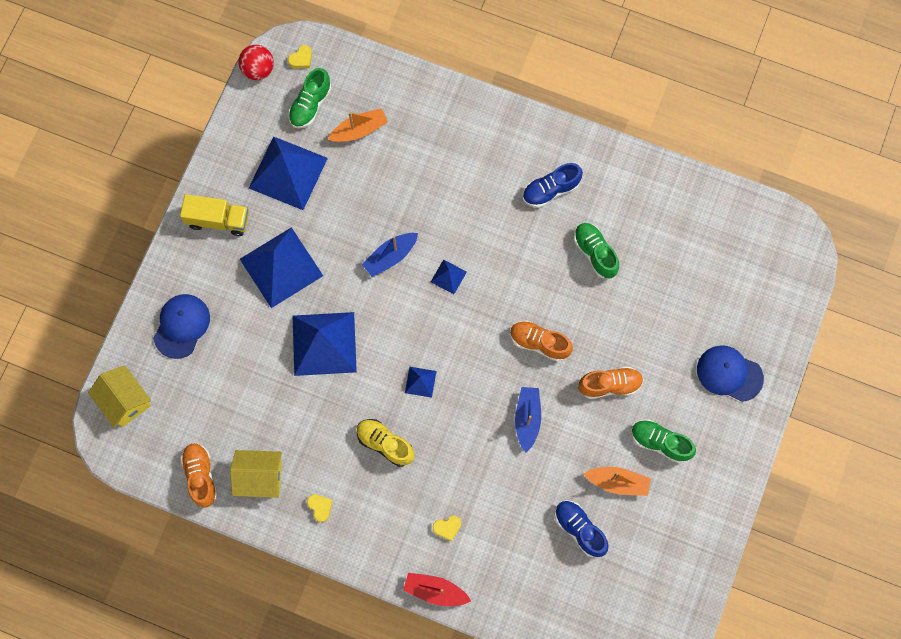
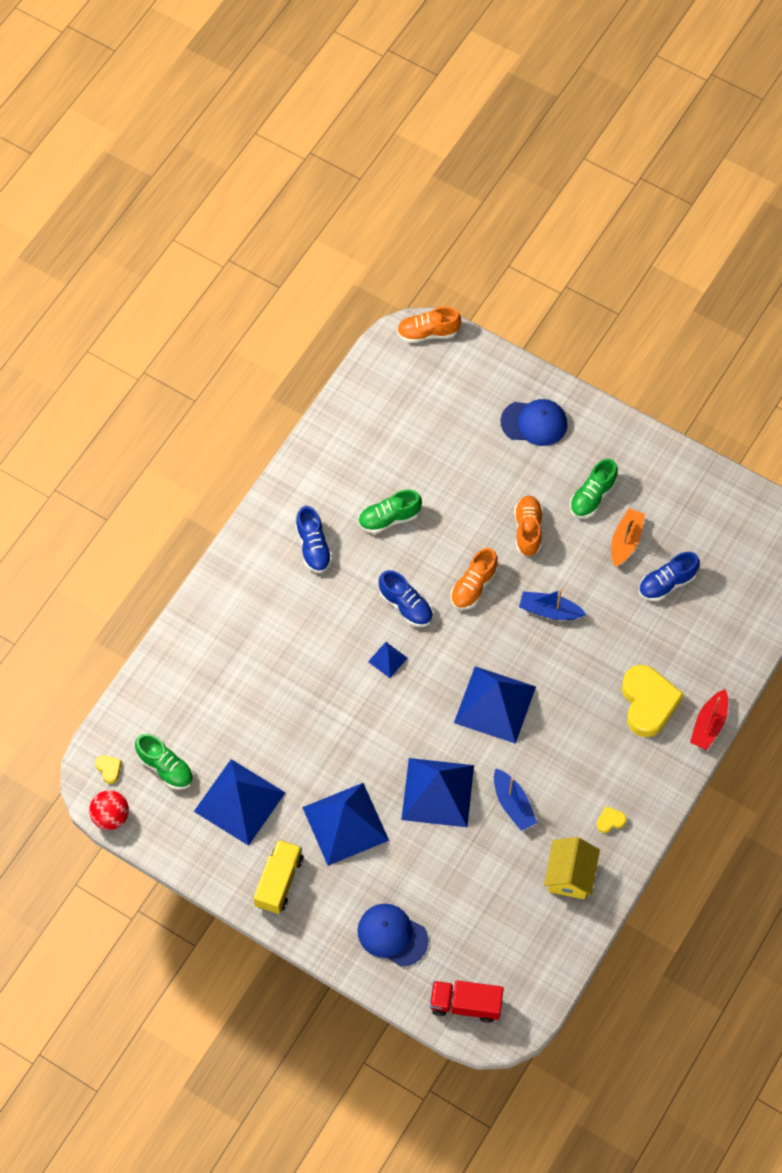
camera: 80 degrees left, 10 degrees down
yellow house [88,365,151,428] -> red truck [430,980,504,1023]
orange shoe [180,443,218,508] -> orange shoe moved to [397,307,461,343]
orange boat [327,108,388,142] -> none
yellow shoe [357,419,415,467] -> none
blue boat [362,233,418,277] -> blue boat moved to [494,768,537,831]
blue pyramid [405,367,437,398] -> blue pyramid [454,666,536,744], size x2.27
yellow heart [433,515,461,541] -> yellow heart [622,665,684,737], size x2.42
blue cap [697,345,764,402] -> blue cap turned 120 degrees counterclockwise [501,399,567,446]
none -> blue shoe [379,570,433,627]

